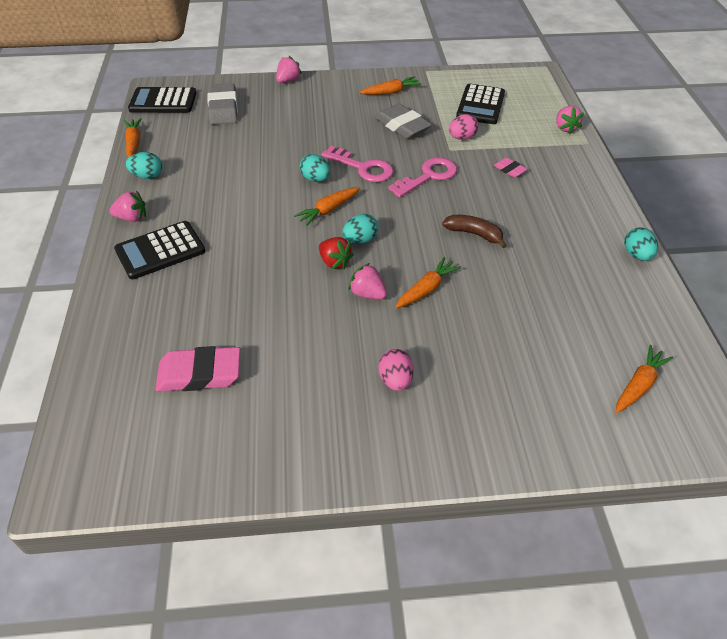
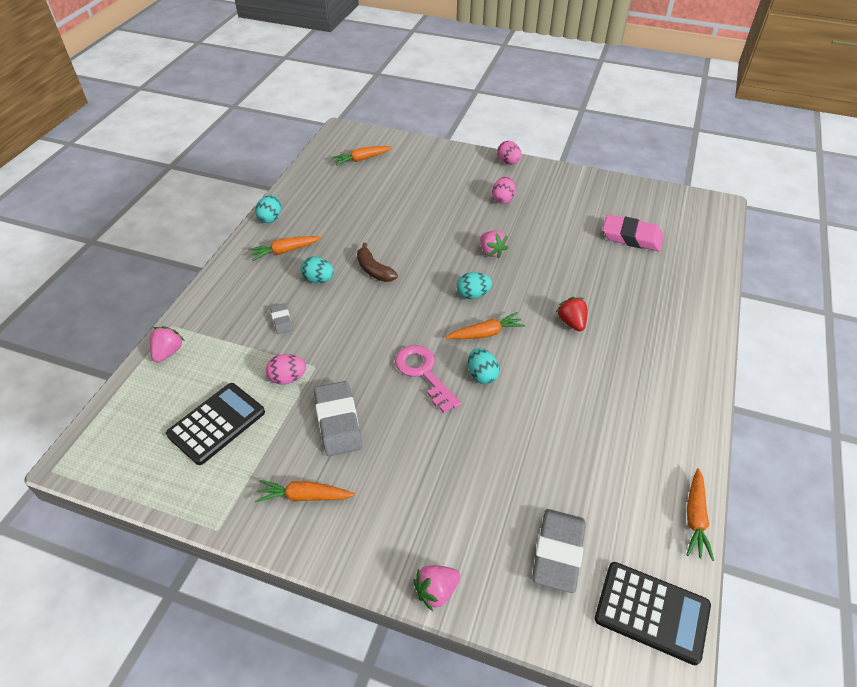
camera: 155 degrees left, 0 degrees up
pink strawberry [109,191,146,222] -> none
black calculator [114,221,205,279] -> none
turquoise egg [126,152,162,179] -> turquoise egg moved to [301,257,334,283]
red strawberry [319,237,354,269] -> red strawberry moved to [556,297,587,331]
pink key [388,157,457,198] -> none
orange carrot [395,257,461,308] -> orange carrot moved to [249,236,321,261]
pink eraser [493,157,527,177] -> grey eraser [270,303,293,334]
none -> pink egg [497,141,521,165]

